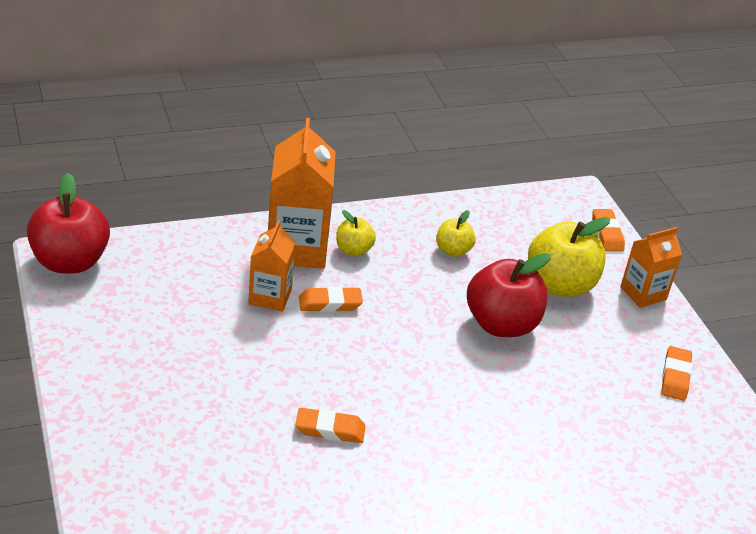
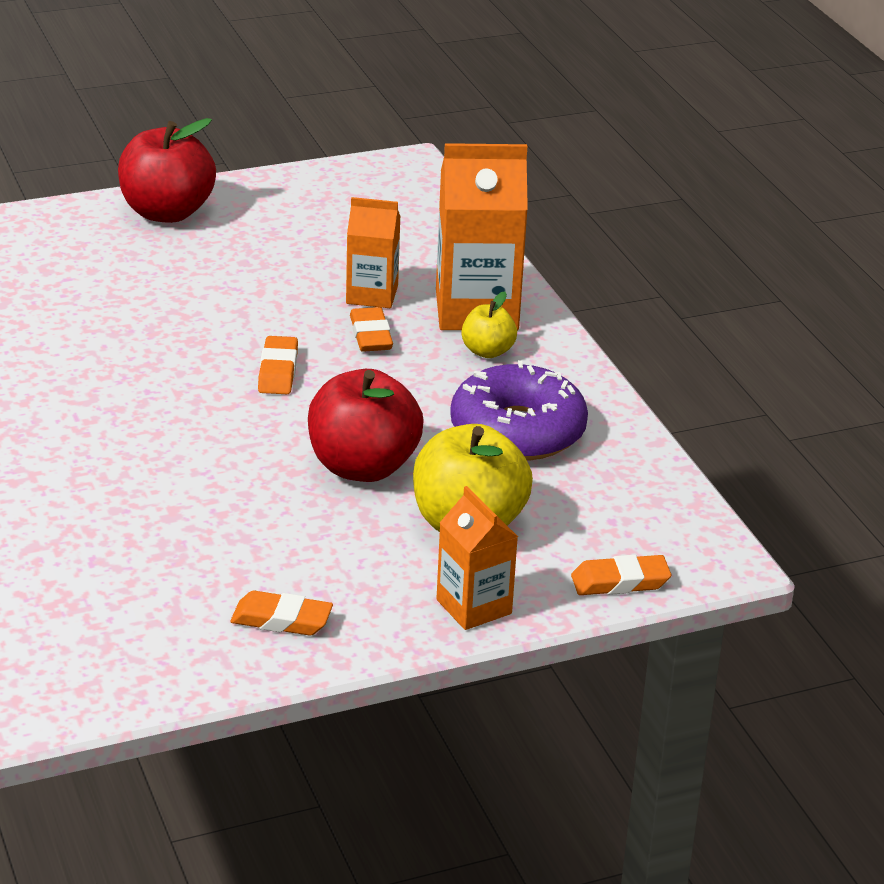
camera: 90 degrees right, 5 degrees down
red apple [27,173,110,274] -> red apple moved to [118,118,216,223]
orange eraser [295,408,365,443] -> orange eraser moved to [258,336,298,394]
yellow apple [436,210,476,257] -> purple donut [450,360,588,461]

